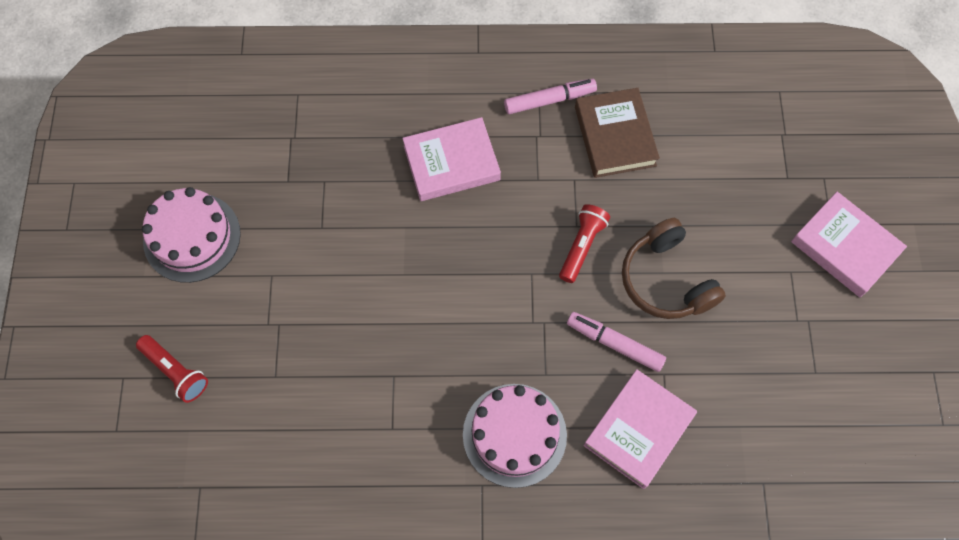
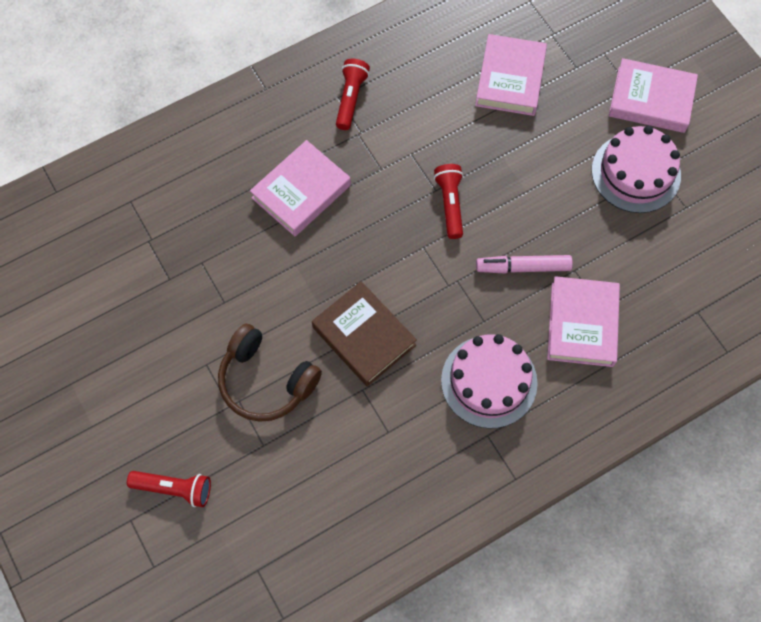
camera: 30 degrees left, 0 degrees up
pink cake [142,187,241,283] -> pink cake moved to [592,125,681,213]
pink marker [504,79,597,114] -> red flashlight [336,59,370,130]
brown book [575,88,660,178] -> brown book moved to [312,281,417,387]
brown headphones [622,218,726,319] -> brown headphones moved to [218,324,322,422]
none -> pink book [475,34,547,116]

